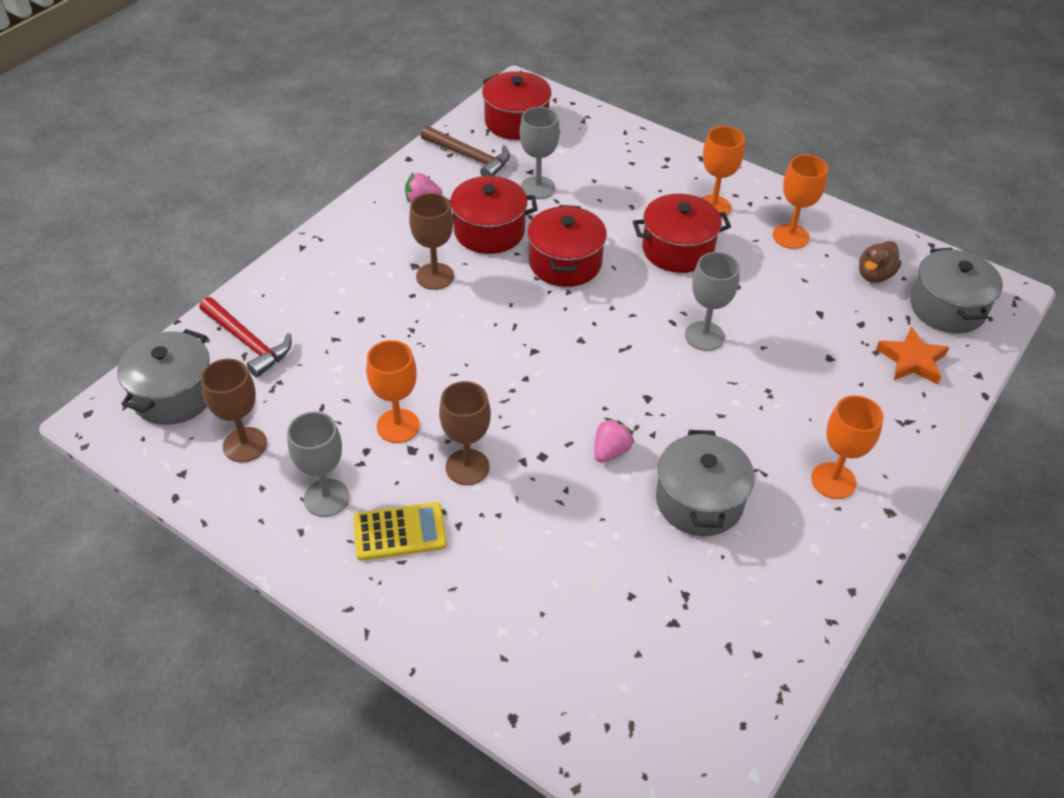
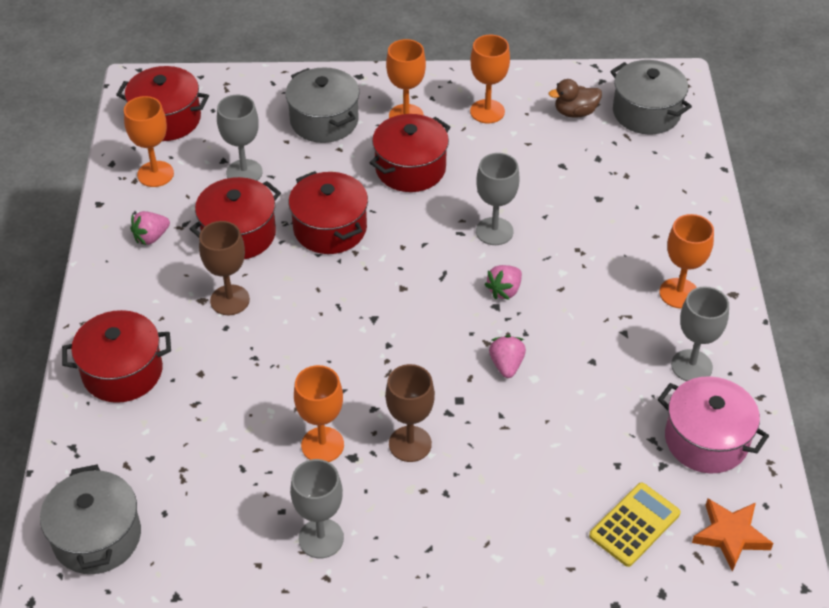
camera: 35 degrees left, 0 degrees up
red hammer [199,297,292,377] -> none
brown goblet [201,359,267,462] -> none
yellow calculator [353,502,447,561] -> yellow calculator moved to [589,482,680,567]
brown hammer [421,126,510,176] -> orange goblet [124,96,174,187]
grey pot [656,430,754,536] -> grey pot moved to [286,67,360,143]
brown duck [859,241,902,283] -> brown duck turned 75 degrees clockwise [548,79,602,118]
orange star [876,326,949,384] -> orange star moved to [692,498,774,572]
none -> red pot [62,310,171,403]
none -> pink strawberry [484,265,522,300]
none -> pink pot [658,376,769,473]
none -> grey goblet [671,286,729,381]

